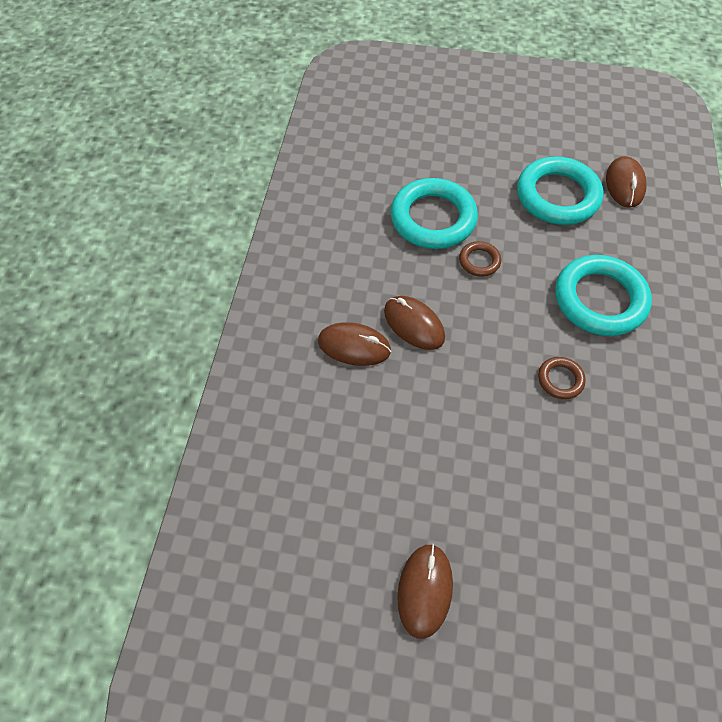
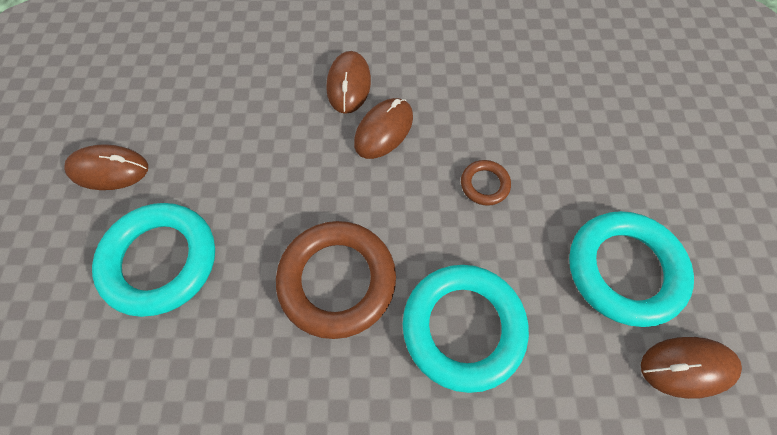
camera: 80 degrees right, 5 degrees up
turquoise ring [391,178,478,249] -> turquoise ring moved to [92,203,215,317]
brown ring [538,357,586,399] -> brown ring [276,221,396,339], size x2.15

